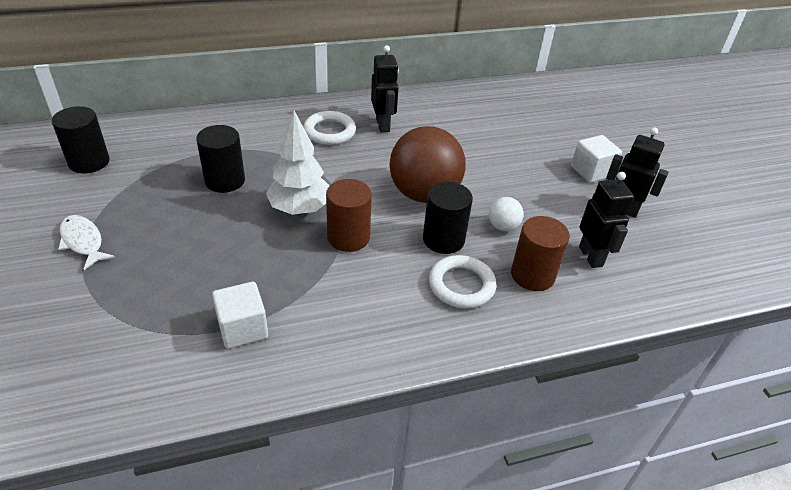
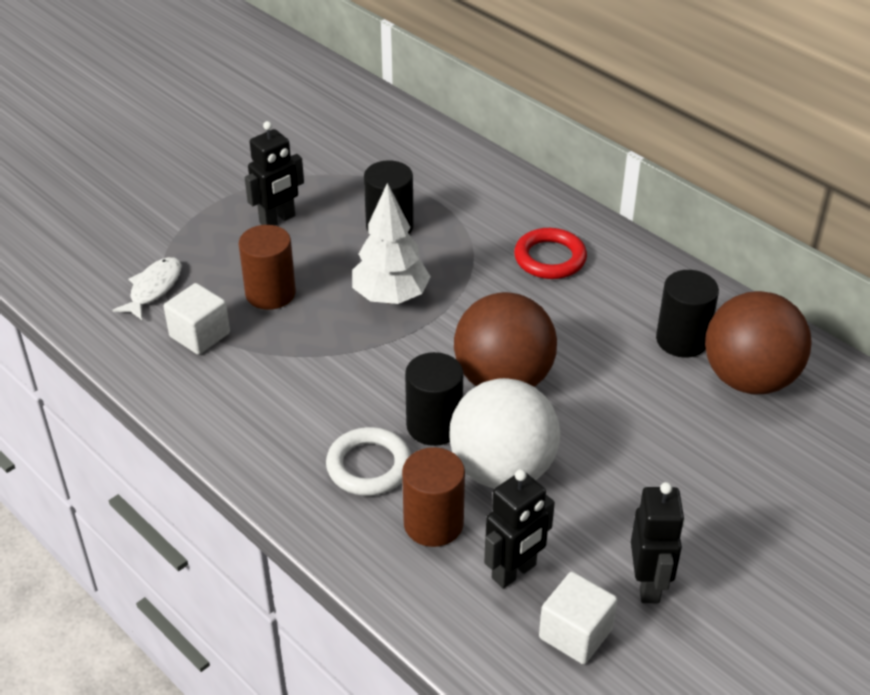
camera: 65 degrees right, 0 degrees up
black cylinder [52,106,110,173] -> black cylinder moved to [656,270,719,358]
white fish [58,215,115,270] -> white fish moved to [113,257,181,320]
white ring [303,111,356,145] -> red ring [514,228,587,279]
brown cylinder [326,179,372,252] -> brown cylinder moved to [239,225,296,310]
black robot [371,45,399,133] -> black robot moved to [245,121,304,225]
white ball [489,197,524,231] -> white ball [449,378,560,489], size x2.26
white cube [571,135,622,183] -> white cube moved to [539,572,617,664]
none -> brown ball [705,291,812,394]

